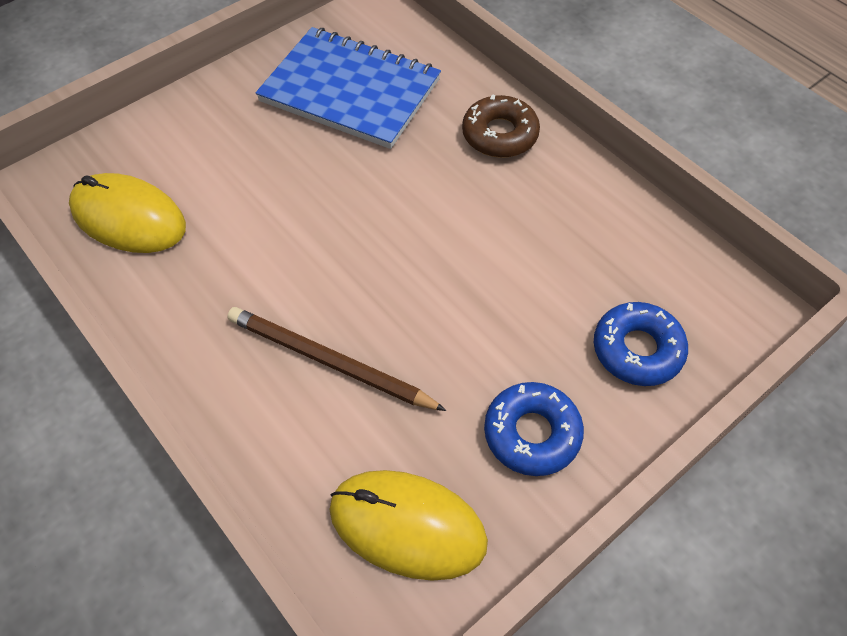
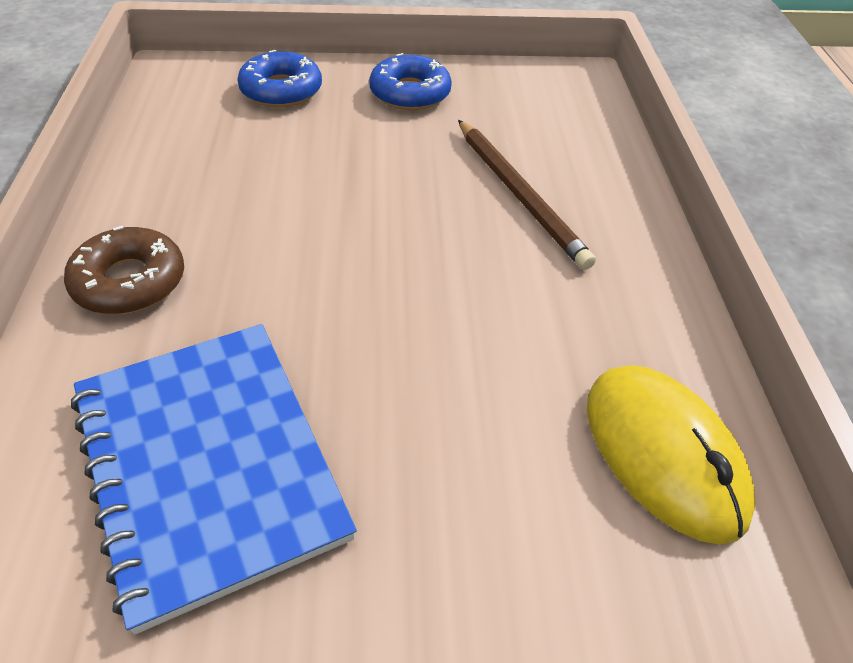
camera: 145 degrees left, 10 degrees down
yellow mouse [329,470,488,581] -> none

